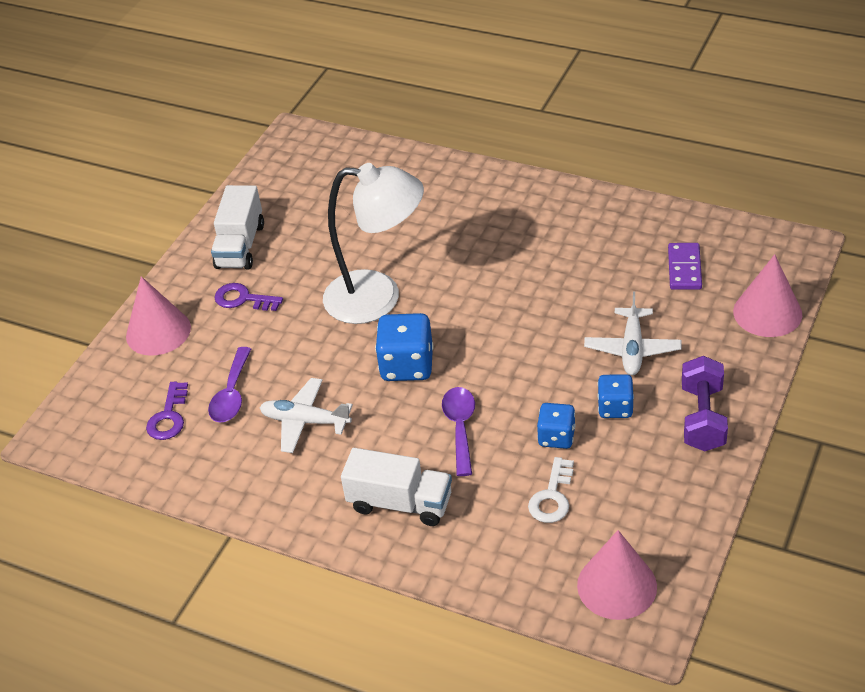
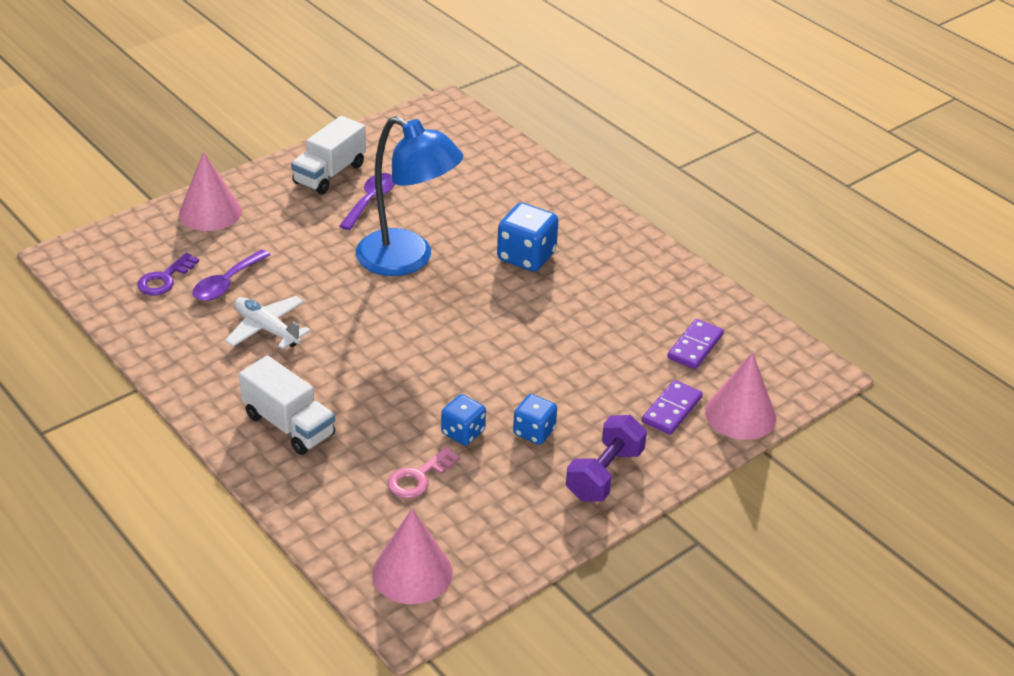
camera: 20 degrees right, 5 degrees down
purple key [215,283,283,311] -> none
white lamp [323,163,424,324] -> blue lamp [356,116,463,276]
blue dice [375,313,433,381] -> blue dice moved to [497,203,559,272]
purple spoon [442,387,475,476] -> purple spoon moved to [340,173,395,230]
white key [528,457,574,523] -> pink key [388,447,460,499]
white plane [584,292,682,375] -> none
none -> purple domino [642,380,703,435]

